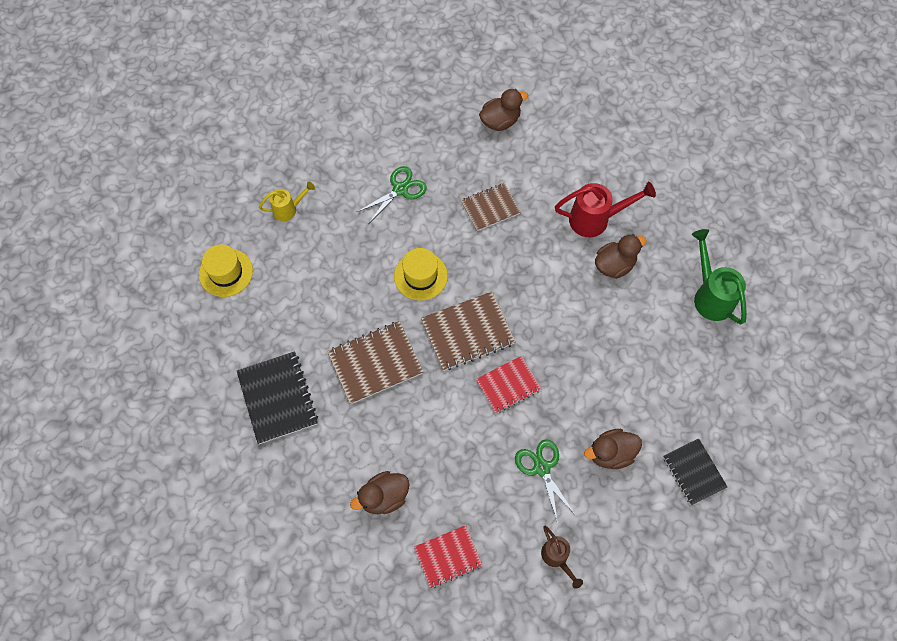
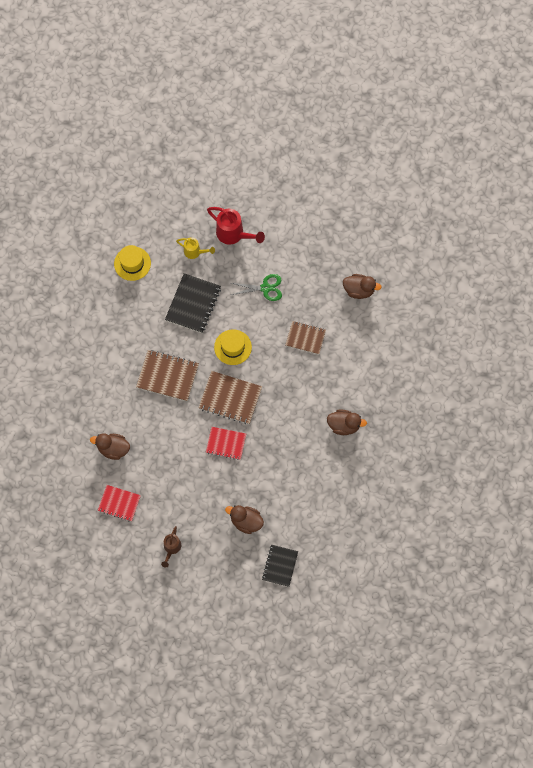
camera: 40 degrees right, 5 degrees up
black notebook [237,351,318,444] -> black notebook moved to [165,273,221,333]
green scissors [515,439,576,523] -> none
red watering can [555,182,656,237] -> red watering can moved to [207,207,265,245]
green watering can [692,229,747,325] -> none

